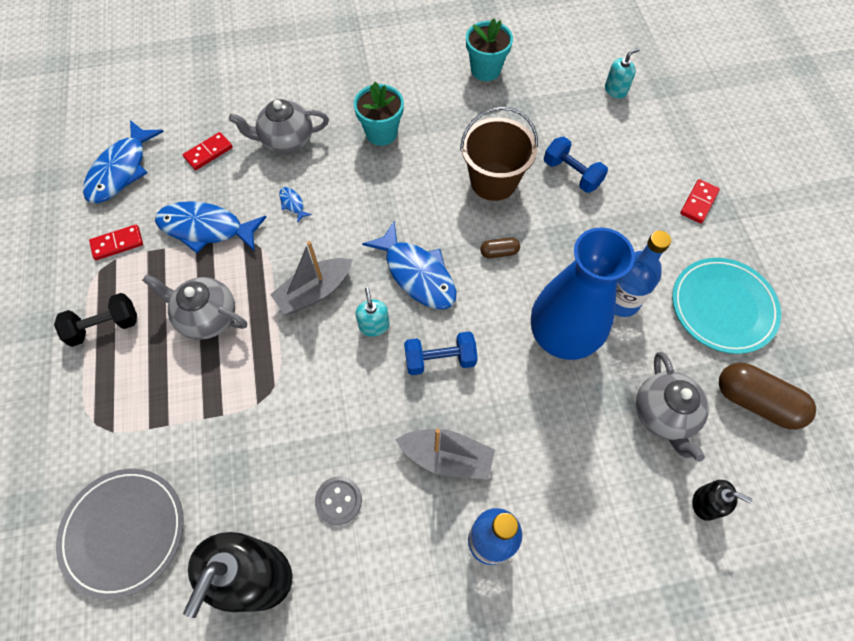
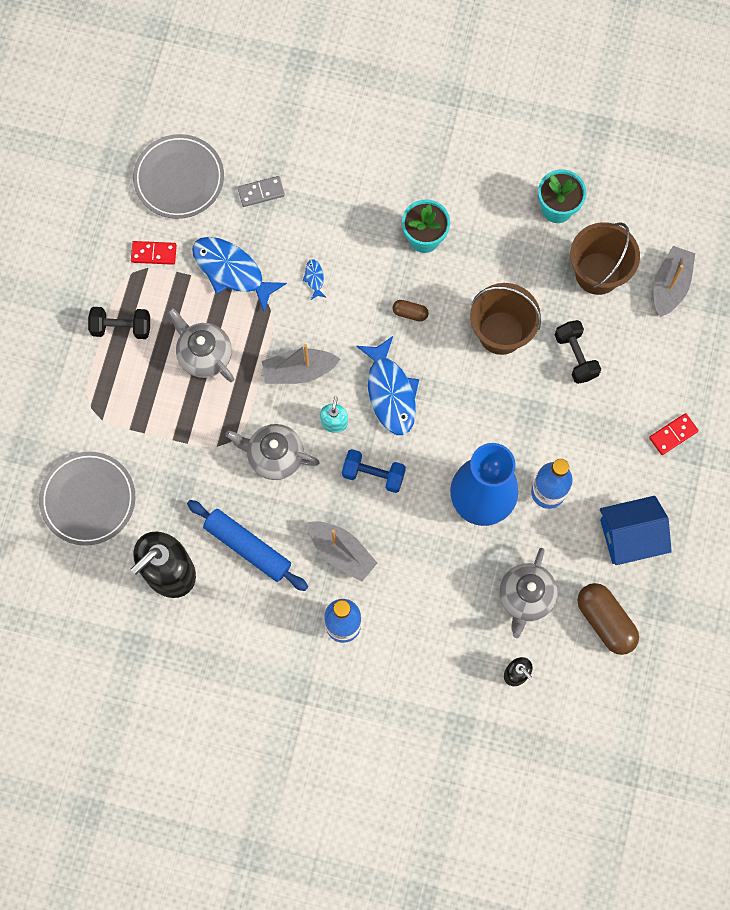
camera: 25 degrees right, 10 degrees up
blue fish [83,120,164,203] -> grey plate [133,134,224,219]
red domino [183,132,233,170] -> grey domino [238,176,285,207]
grey teapot [229,99,329,154] -> grey teapot moved to [225,424,320,480]
grey button [315,476,362,525] -> blue rolling pin [187,500,308,591]
brown capsule [480,237,520,258] -> brown capsule moved to [393,300,429,322]
blue dumbbell [544,136,608,193] -> black dumbbell [555,320,601,384]
turquoise soap dispenser [605,48,640,99] -> grey boat [653,246,695,317]
turquoise plate [672,258,781,354] -> blue house [600,496,672,565]
none -> brown bucket [570,222,640,295]

